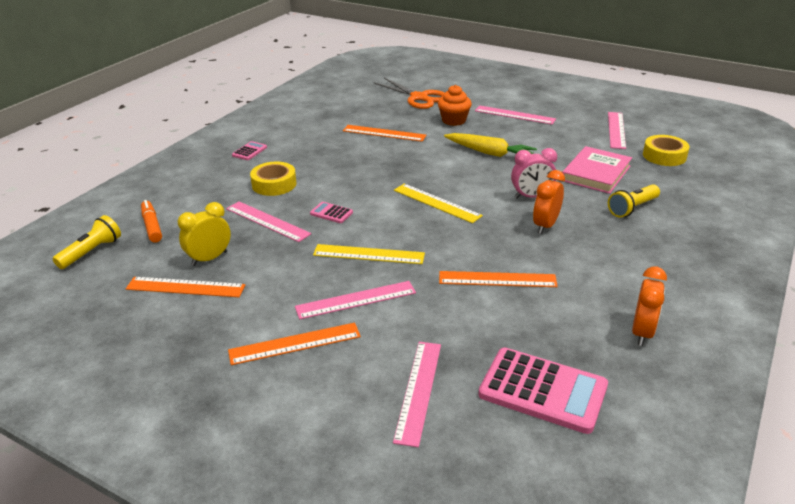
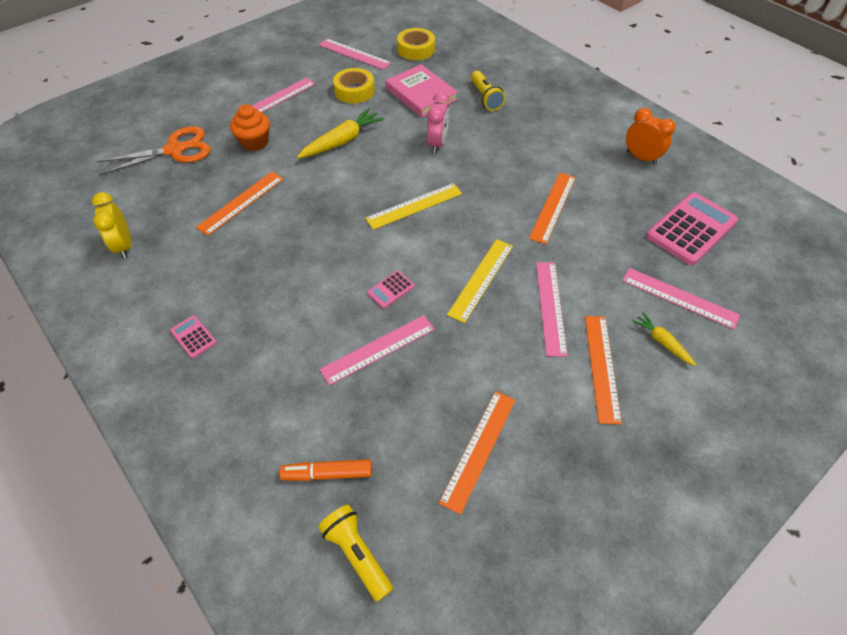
camera: 70 degrees left, 20 degrees up
yellow clock [178,202,231,266] -> yellow clock moved to [92,192,131,258]
yellow tape [250,161,296,196] -> yellow tape moved to [333,68,375,103]
orange clock [533,170,565,234] -> none
none -> yellow carrot [632,312,696,366]

